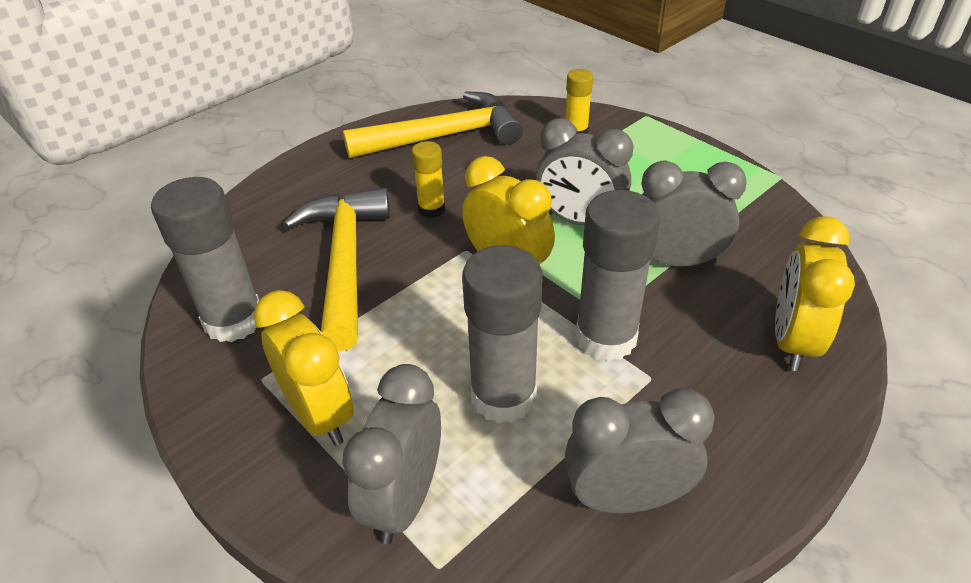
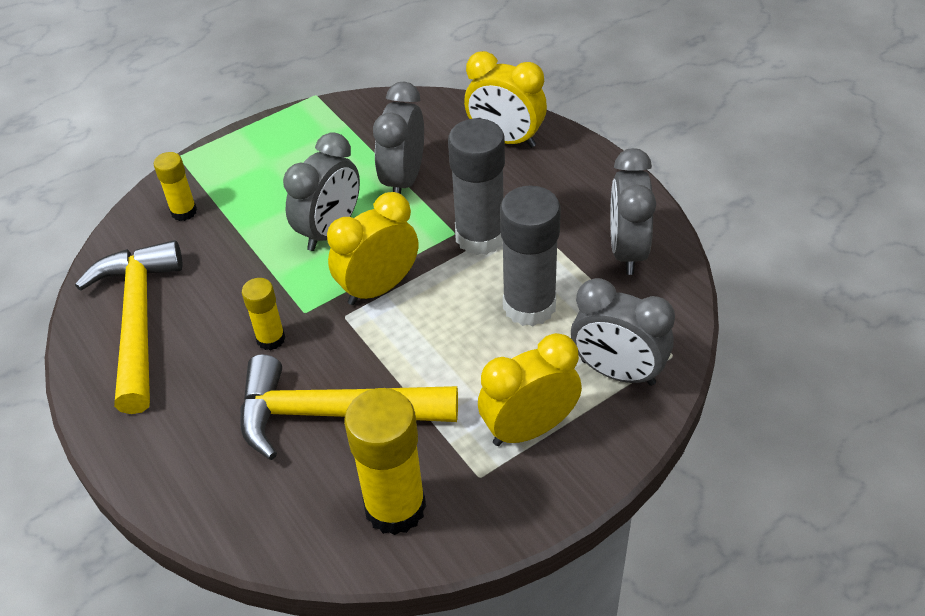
camera: 80 degrees left, 5 degrees up
grey glue stick [151,177,259,342] -> yellow glue stick [344,388,426,535]

